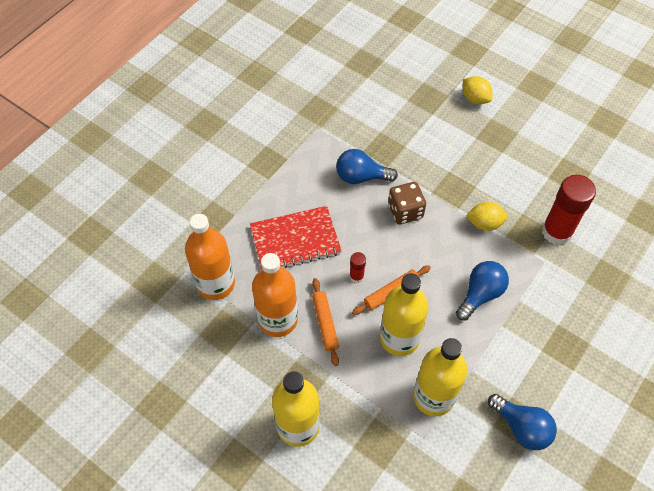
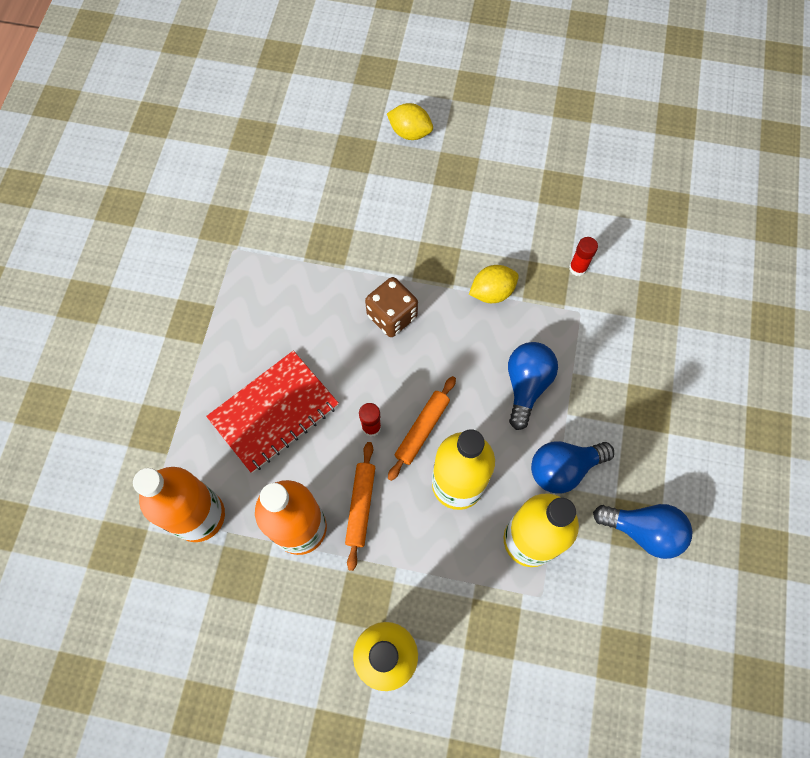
camera: 25 degrees left, 10 degrees up
orange rolling pin [312,278,339,366] -> orange rolling pin turned 45 degrees clockwise [345,442,375,571]
blue light bulb [336,149,398,184] -> blue light bulb moved to [531,441,614,494]
red glue stick [542,175,596,245] -> red glue stick [569,237,598,276], size x0.46

